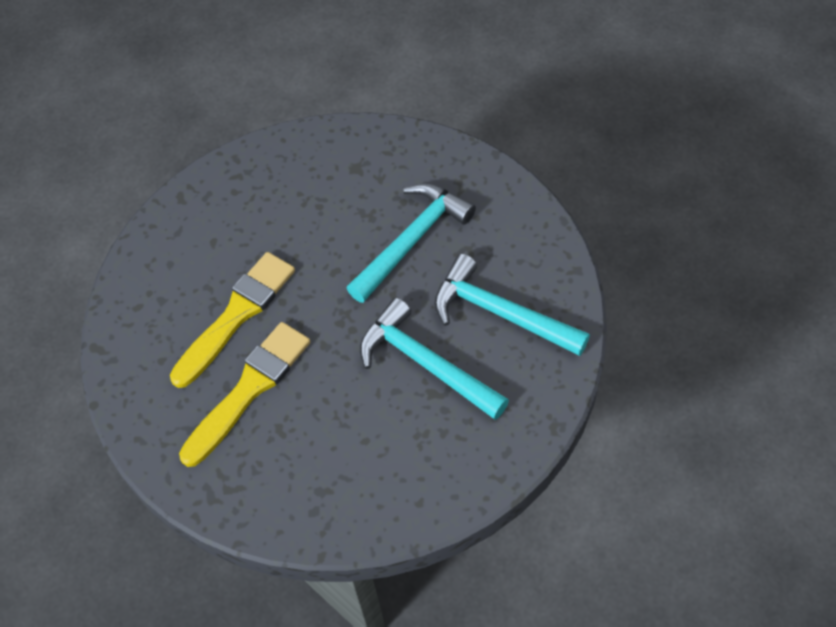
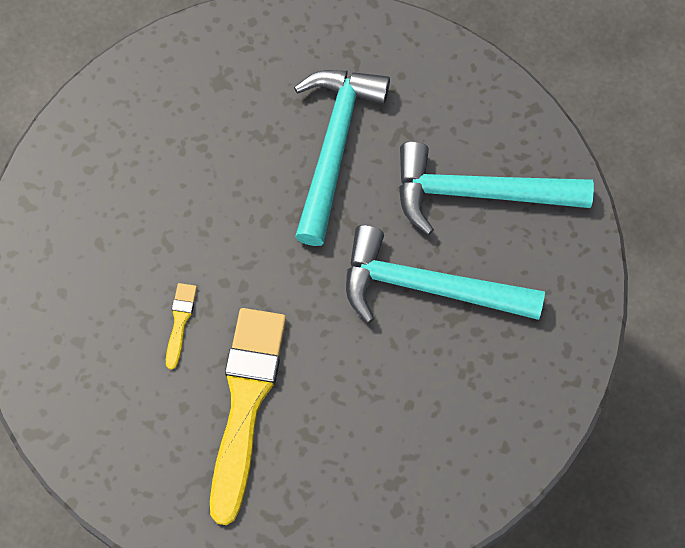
camera: 30 degrees left, 10 degrees up
yellow brush [170,252,295,388] -> yellow brush [166,283,197,369], size x0.42

